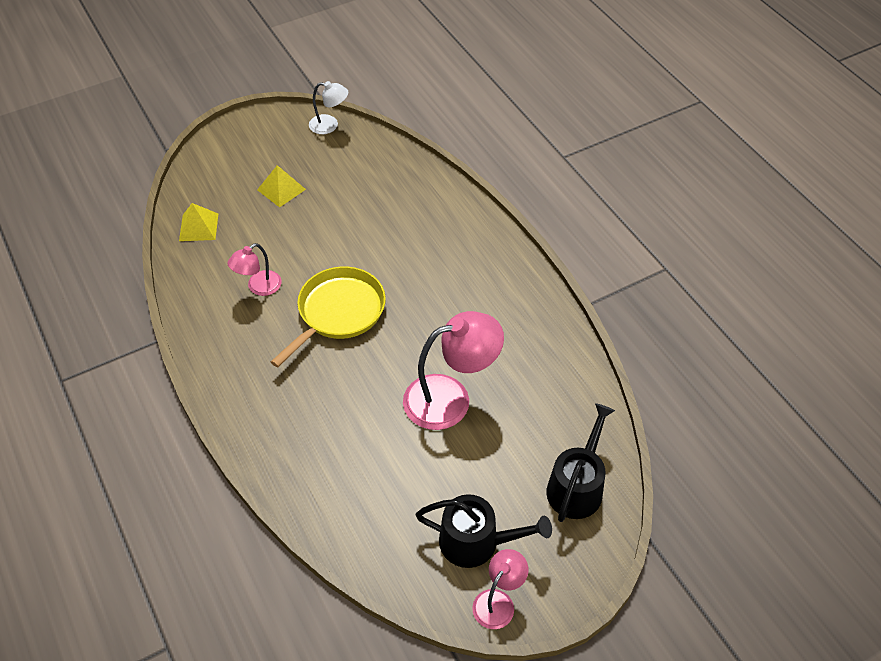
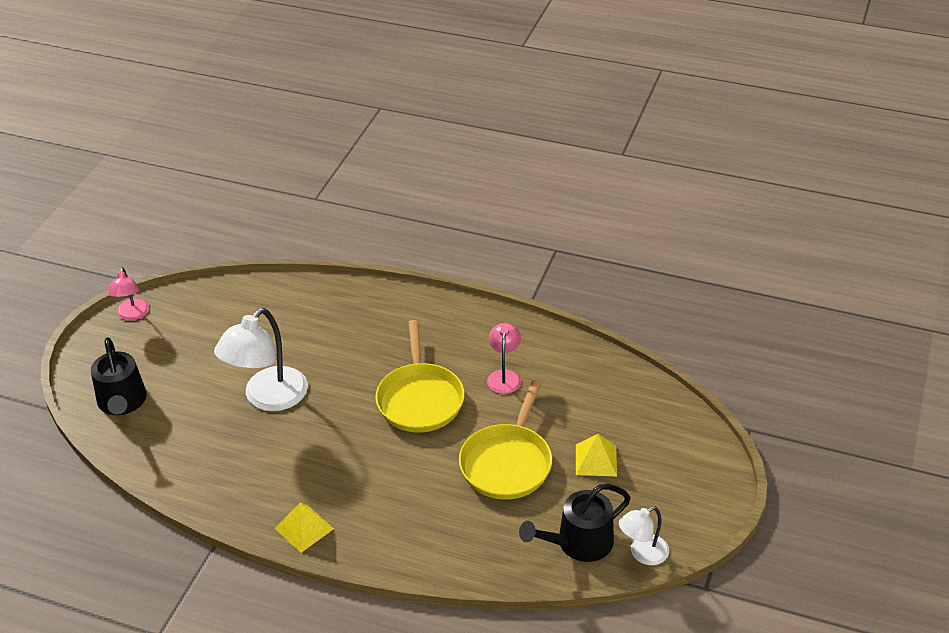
camera: 140 degrees right, 10 degrees down
yellow pyramid [179,203,218,241] -> yellow pyramid moved to [275,503,334,553]
pink lamp [403,311,504,430] -> white lamp [214,308,308,411]
black watering can [416,494,552,568] -> black watering can moved to [519,484,631,562]
none -> yellow pan [459,380,552,500]

